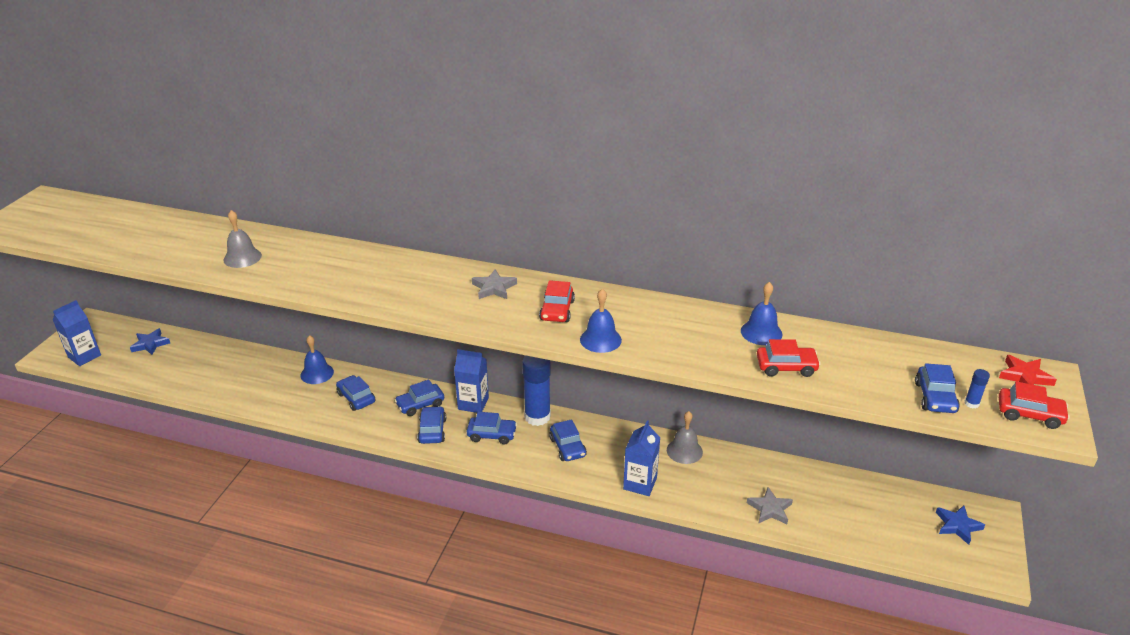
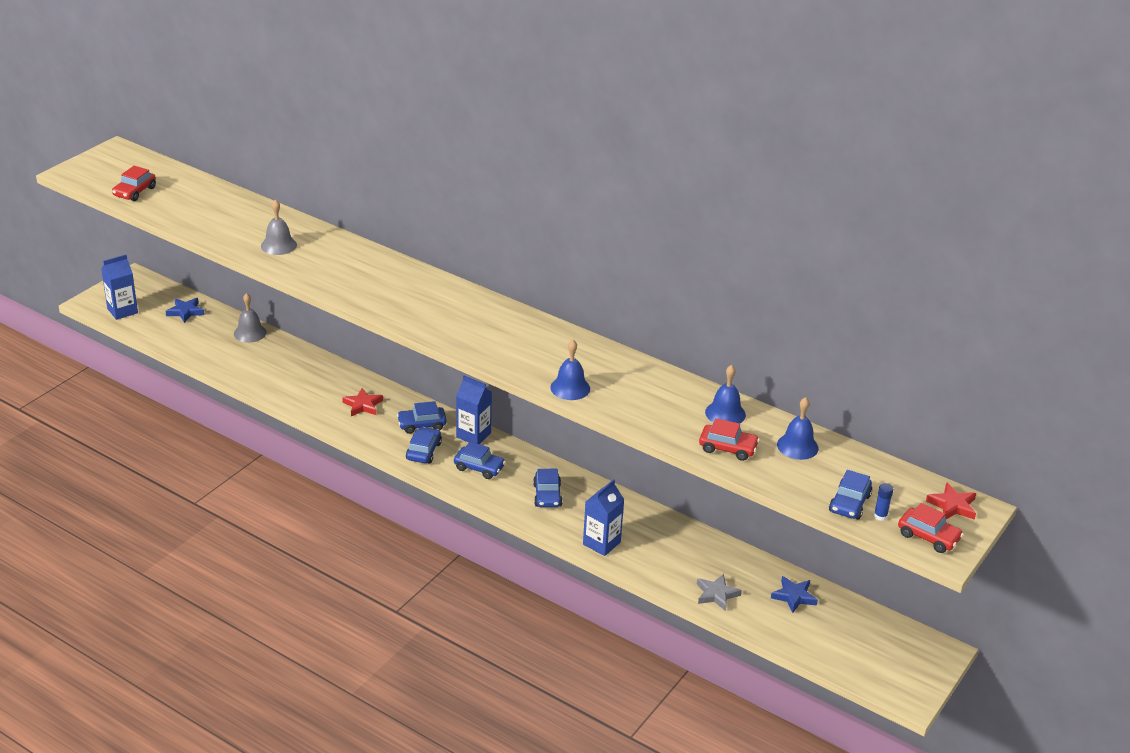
camera: 15 degrees right, 0 degrees up
blue bell [301,335,334,384] -> blue bell moved to [777,397,819,460]
blue car [336,375,375,411] -> red star [342,388,383,416]
grey star [472,270,517,299] -> none
blue glue stick [522,356,551,426] -> none
red car [539,280,575,322] -> red car moved to [112,166,156,201]
grey bell [667,411,703,464] -> grey bell moved to [234,293,267,343]
blue star [936,506,985,545] -> blue star moved to [771,576,818,613]

